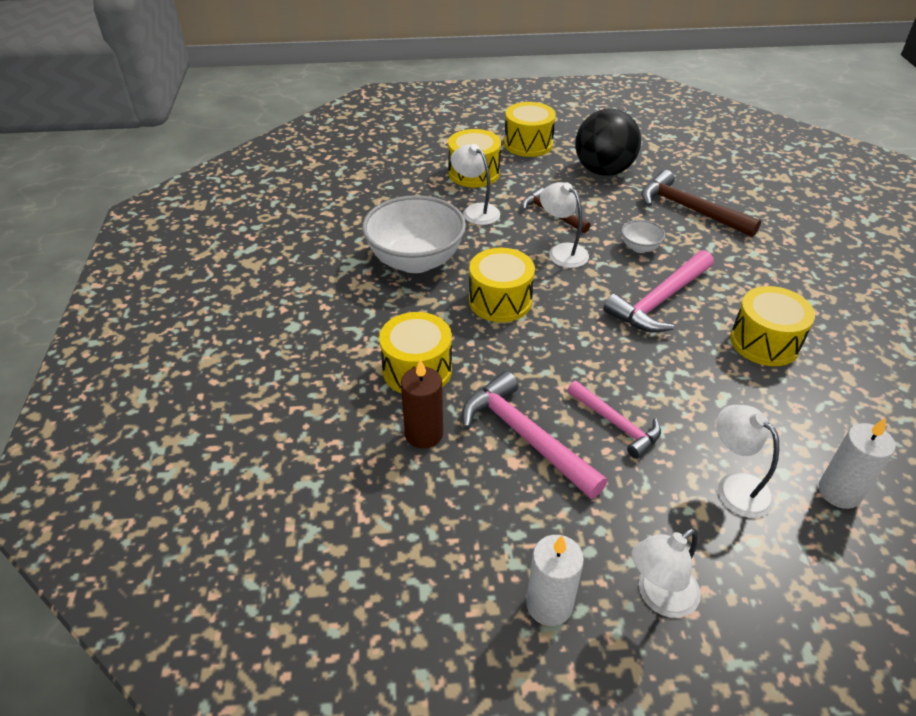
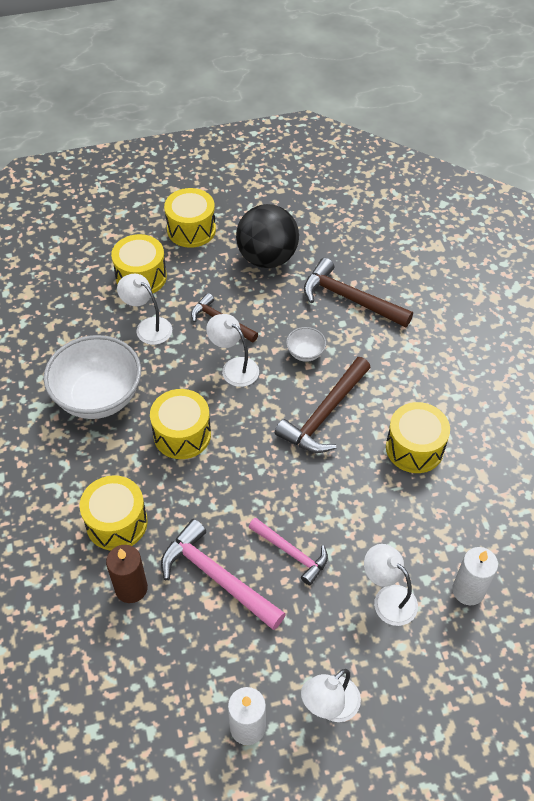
camera: 10 degrees left, 10 degrees up
pink hammer [603,250,714,332] -> brown hammer [275,357,371,453]

